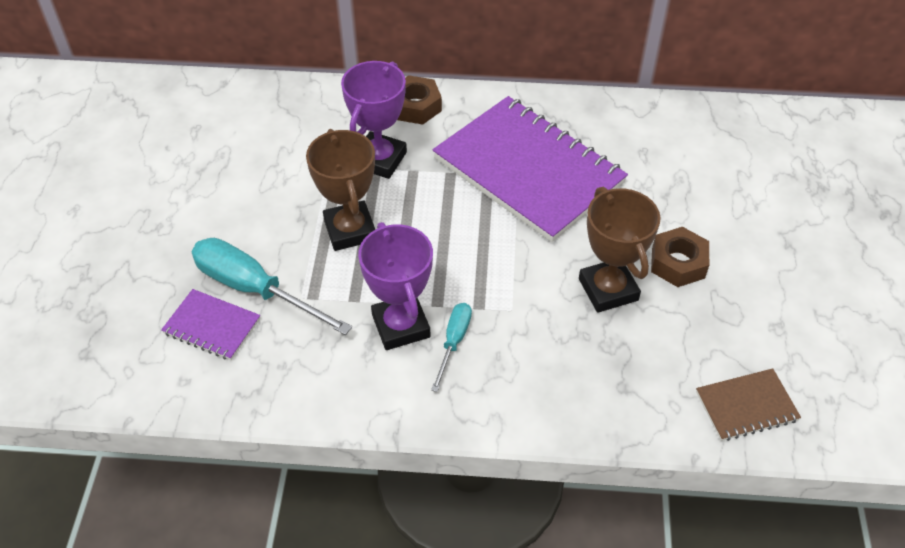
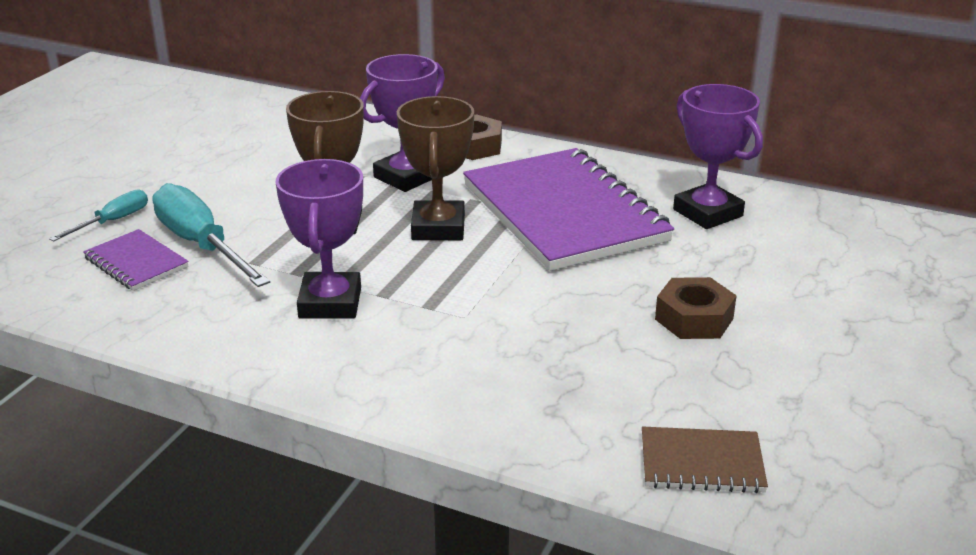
camera: 20 degrees right, 20 degrees down
turquoise screwdriver [431,303,472,392] -> turquoise screwdriver moved to [49,189,148,242]
brown trophy [579,187,661,313] -> brown trophy moved to [397,96,474,240]
none -> purple trophy [673,84,763,229]

